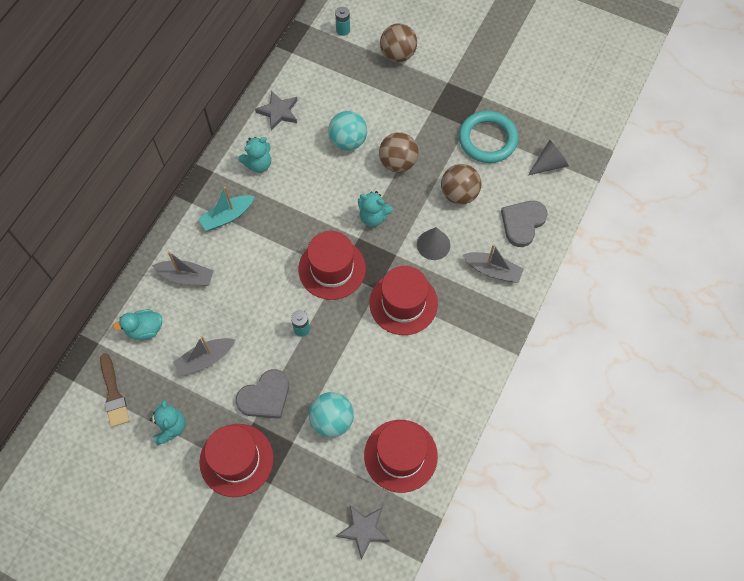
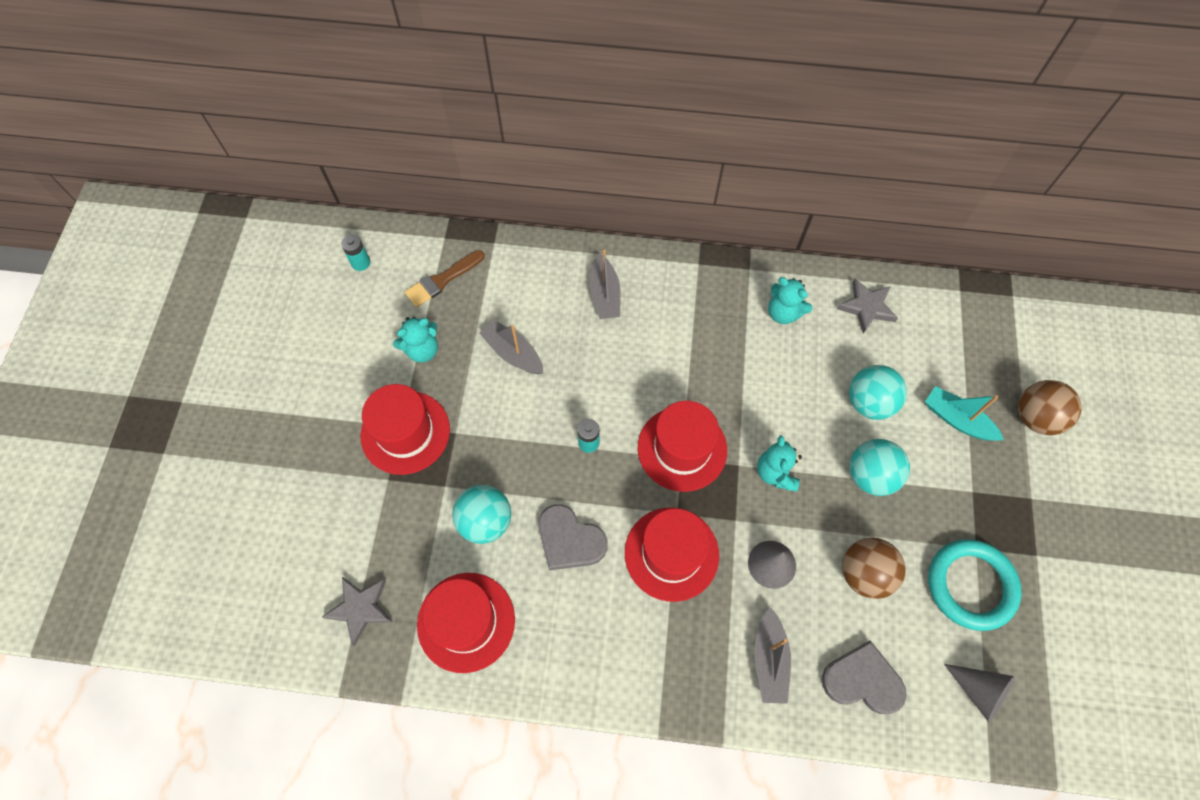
camera: 70 degrees right, 0 degrees up
turquoise duck [113,309,162,340] -> none
turquoise boat [198,187,255,231] -> turquoise boat moved to [925,386,1004,441]
grey heart [236,369,289,419] -> grey heart moved to [538,504,608,570]
turquoise battery [335,7,350,36] -> turquoise battery moved to [341,234,370,271]
brown ball [379,132,419,172] -> turquoise ball [850,439,910,496]

